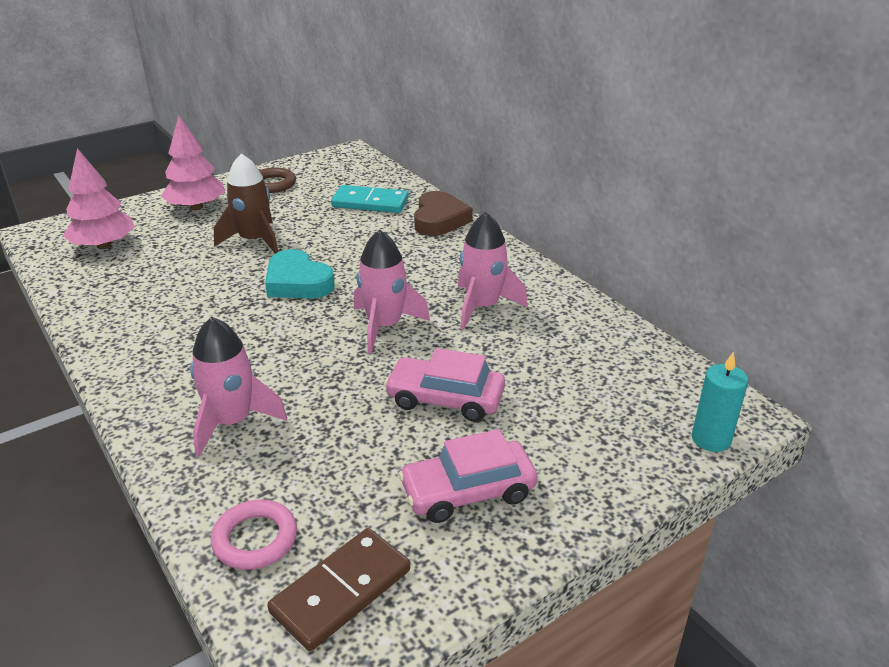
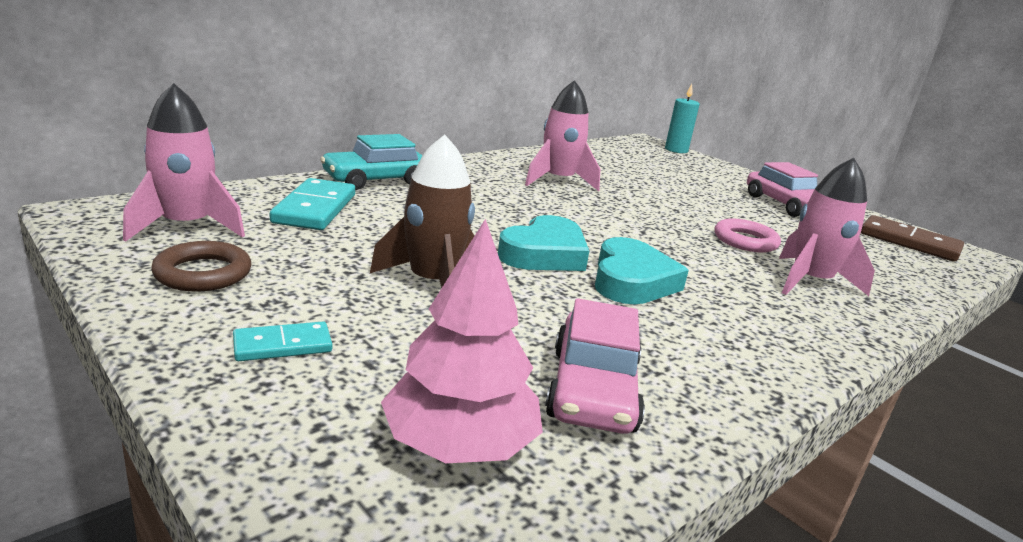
camera: 100 degrees left, 10 degrees down
pink tree [161,116,225,210] -> turquoise domino [233,322,332,361]
pink ring [211,500,297,570] -> pink ring moved to [715,218,781,253]
pink rocket [354,230,430,354] -> pink rocket moved to [123,83,245,242]
pink car [384,348,505,422] -> pink car moved to [545,298,645,434]
brown heart [414,191,473,236] -> turquoise car [320,134,423,190]
none -> turquoise heart [595,237,689,305]

